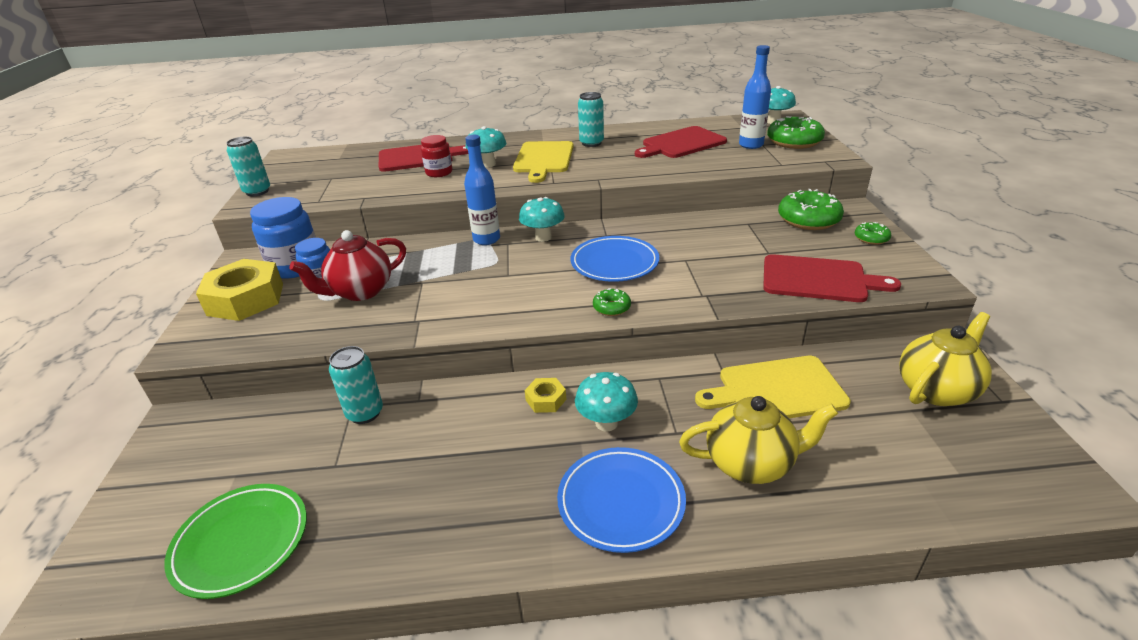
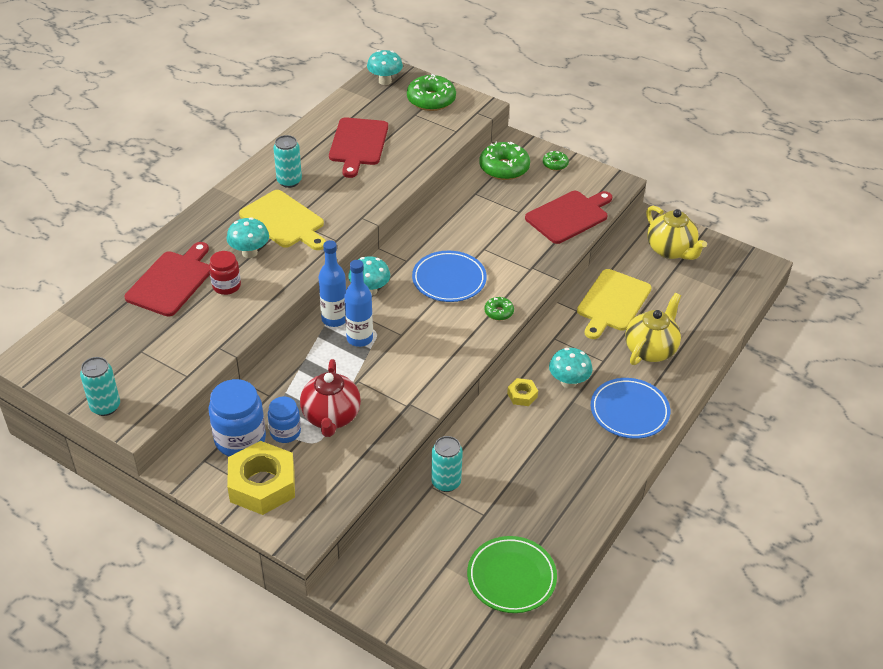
camera: 55 degrees left, 10 degrees up
blue bottle [739,45,771,149] -> blue bottle moved to [344,260,373,347]
yellow teapot [899,312,992,406] -> yellow teapot turned 150 degrees clockwise [646,206,707,260]

